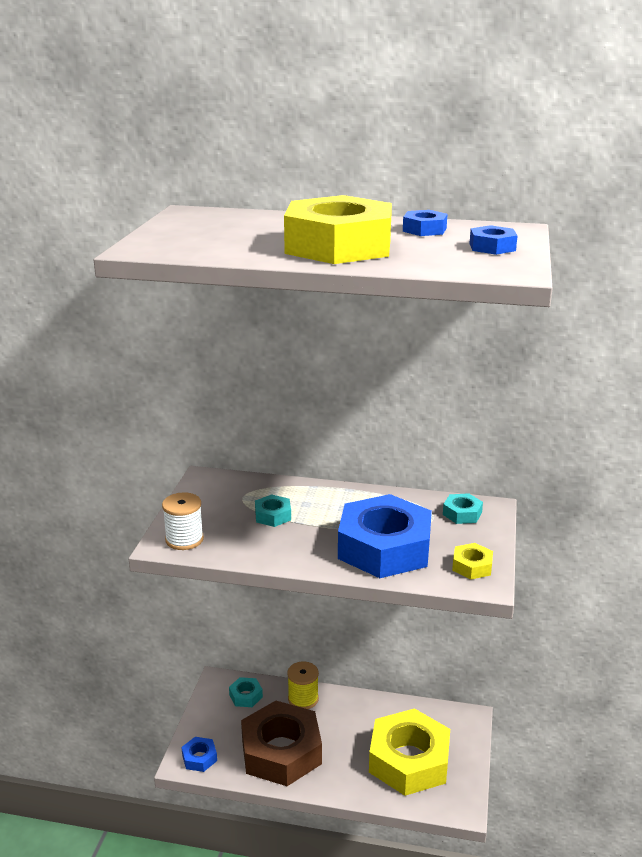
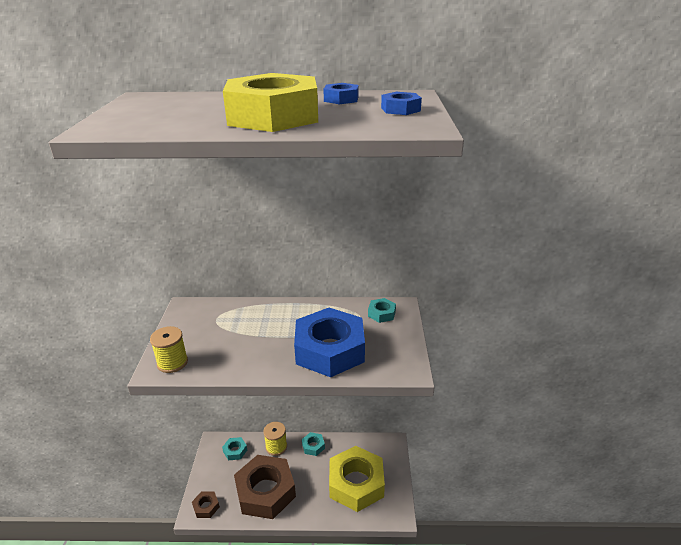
camera: 10 degrees left, 5 degrees up
white spool [162,492,204,550] -> yellow spool [150,326,188,373]
blue nut [181,737,217,772] -> brown nut [192,492,220,518]
turquoise nut [255,494,291,527] -> turquoise nut moved to [302,432,325,456]
yellow nut [452,543,493,579] -> none

